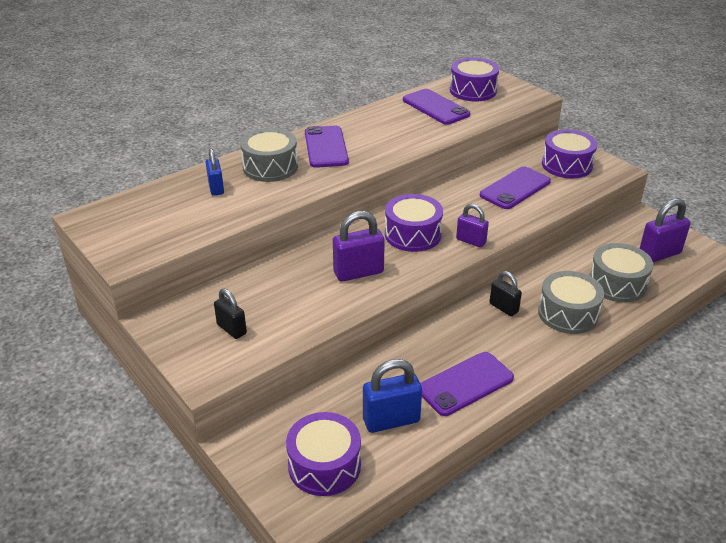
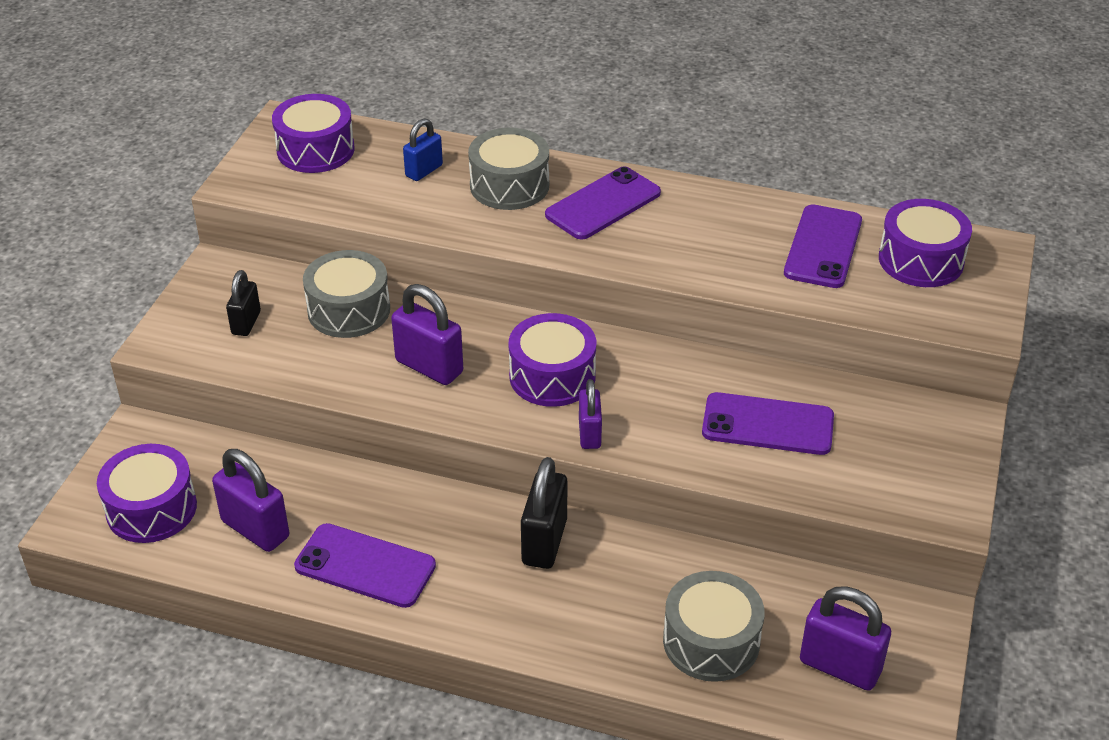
camera: 55 degrees right, 5 degrees up
blue padlock [363,359,422,433] -> purple padlock [212,449,289,552]
black padlock [489,271,522,316] -> black padlock [521,457,567,569], size x1.58
grey drum [538,271,604,334] -> grey drum moved to [303,250,390,338]
purple drum [542,129,597,179] -> purple drum moved to [272,94,355,173]

